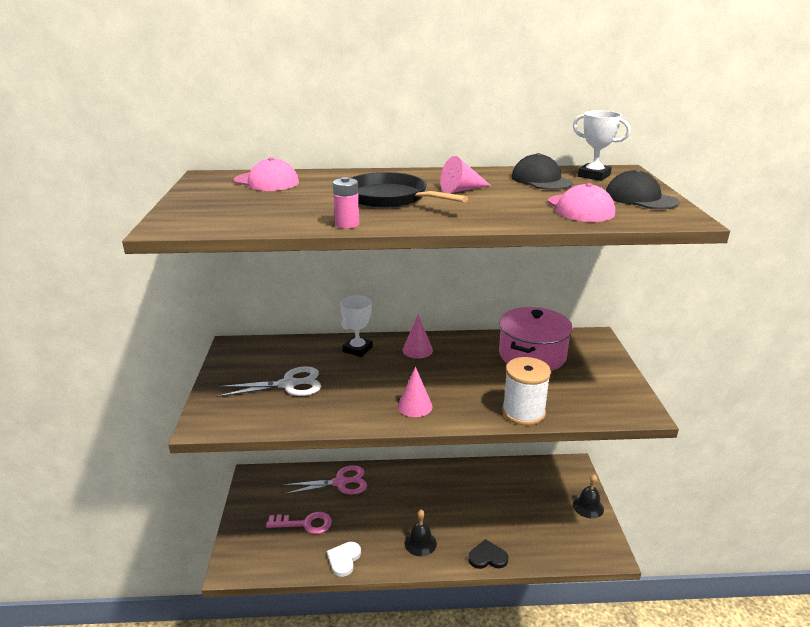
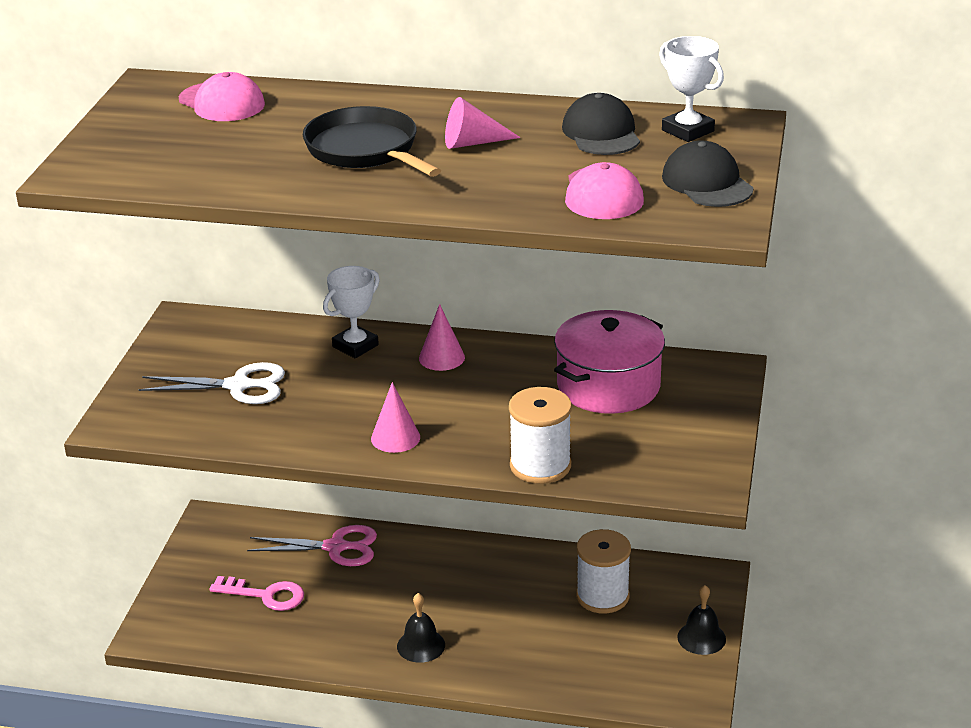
camera: 15 degrees right, 5 degrees up
white heart [327,542,361,577] -> none
pink battery [333,177,359,229] -> none
black heart [468,539,508,569] -> none
none -> white spool [576,529,631,613]

